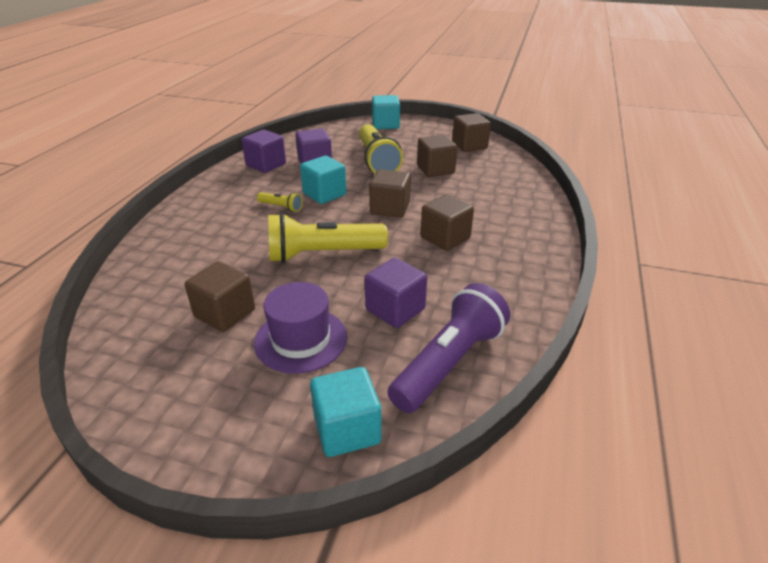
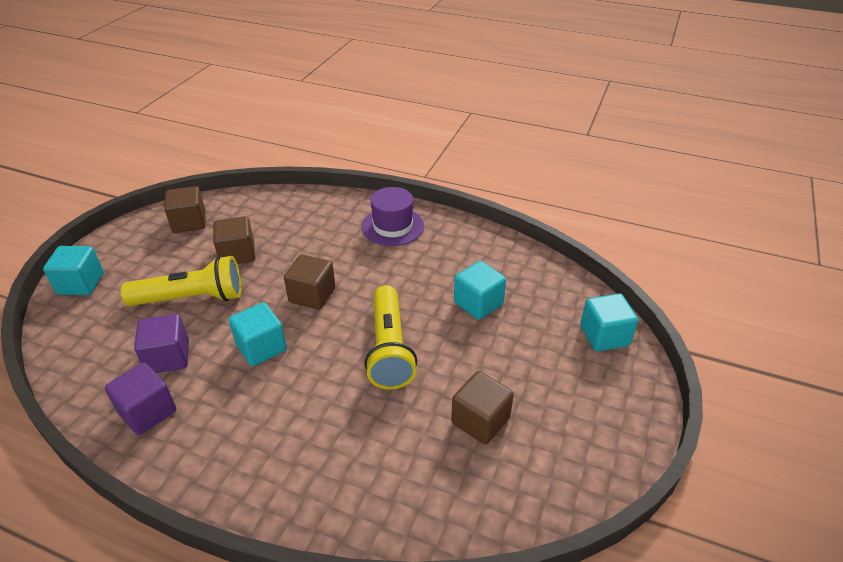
camera: 85 degrees left, 5 degrees up
purple hat [254,282,347,374] -> purple hat moved to [362,187,424,246]
yellow flashlight [257,192,302,212] -> none
purple cube [365,258,427,328] -> turquoise cube [454,261,506,320]
purple flashlight [388,283,510,413] -> none
brown cube [421,194,474,251] -> none

